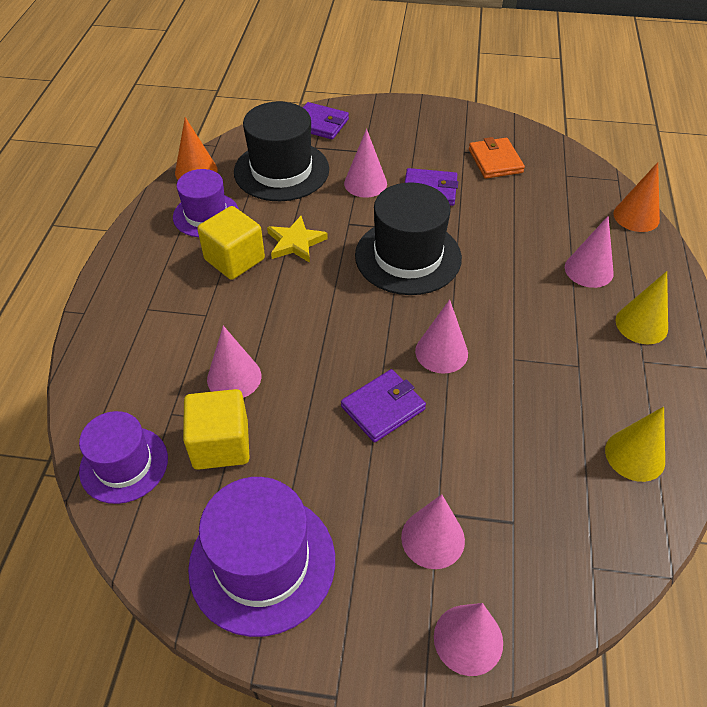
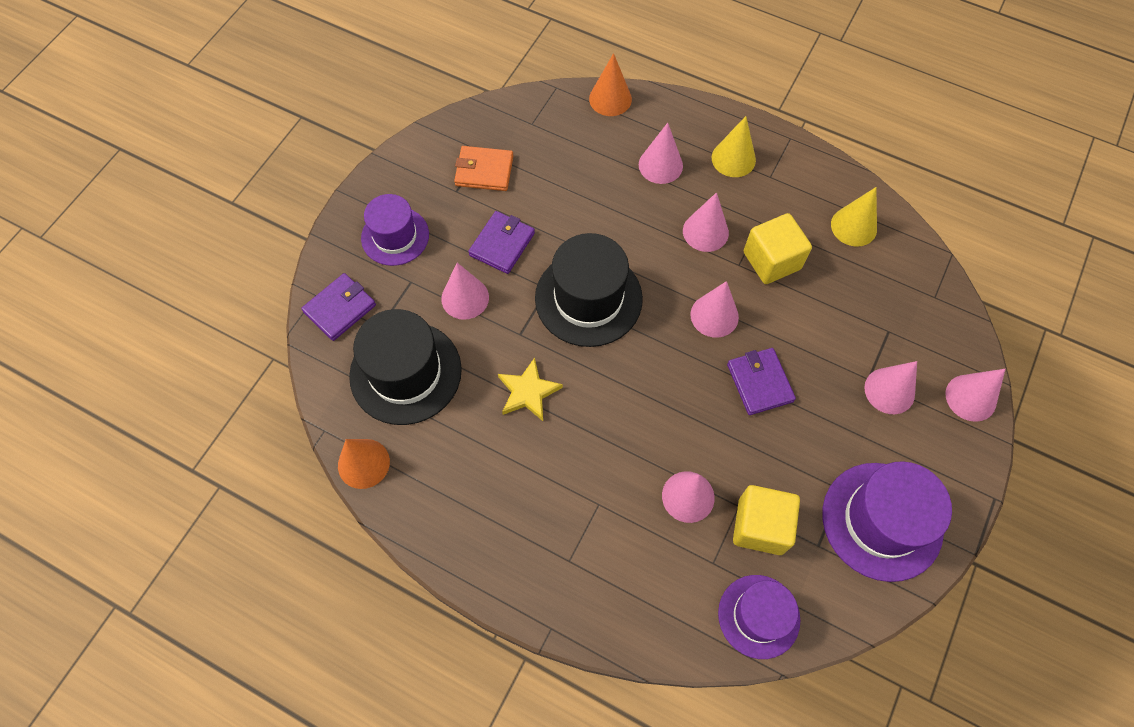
camera: 70 degrees left, 15 degrees up
purple hat [173,169,239,237] -> purple hat moved to [361,194,429,266]
yellow cube [197,206,265,280] -> yellow cube moved to [744,213,812,284]
none -> pink cone [683,192,729,252]

